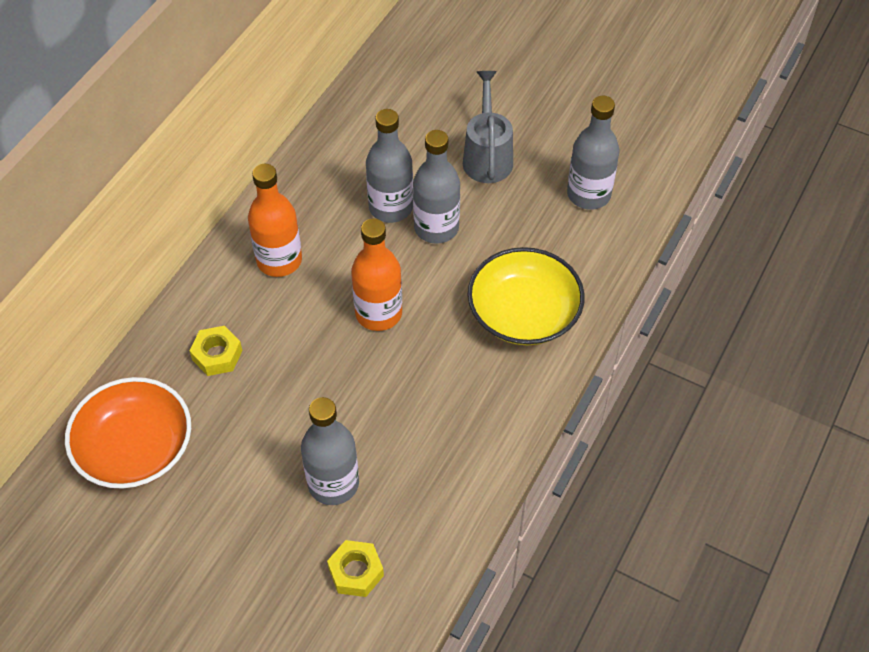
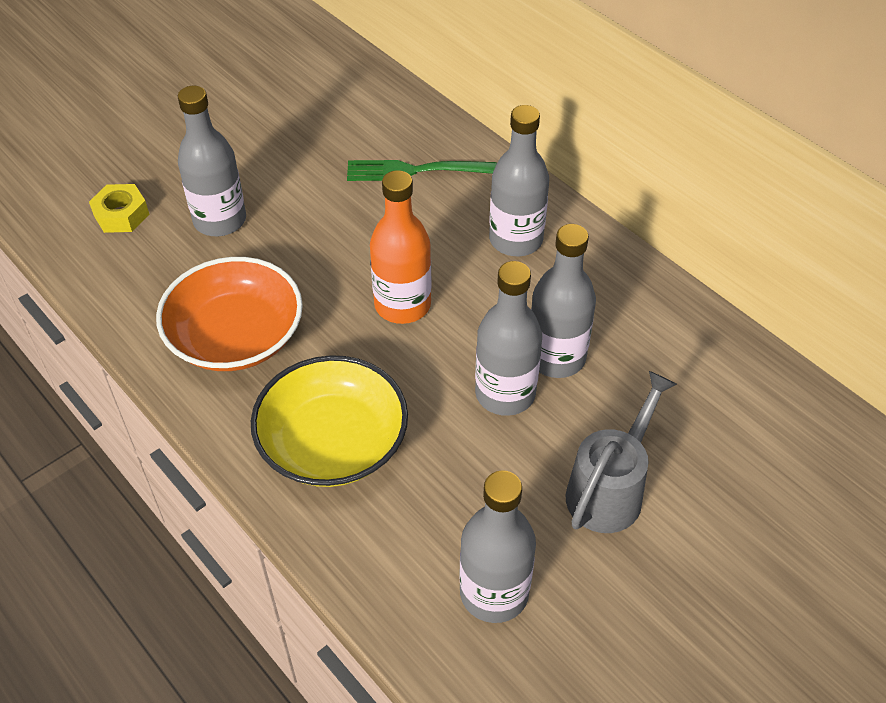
camera: 110 degrees right, 5 degrees down
orange bowl [65,377,191,489] -> orange bowl moved to [156,257,303,371]
yellow nut [189,326,242,376] -> green fork [347,160,497,181]
orange bottle [248,164,302,277] -> grey bottle [489,105,549,256]
grey watering can [463,71,513,183] -> grey watering can turned 75 degrees counterclockwise [566,371,677,533]

